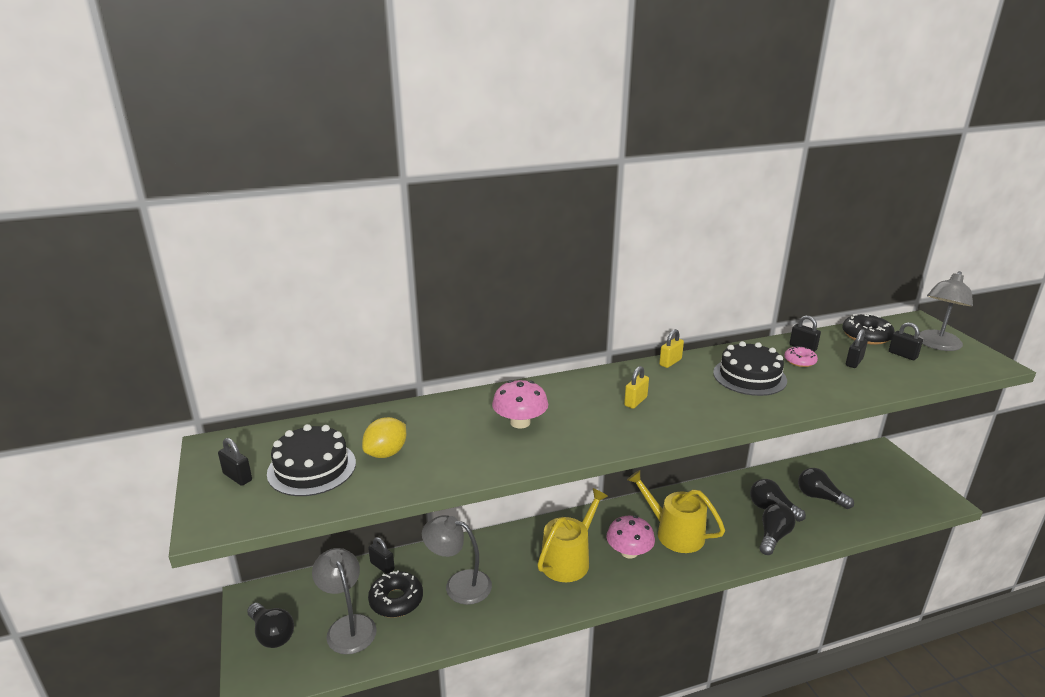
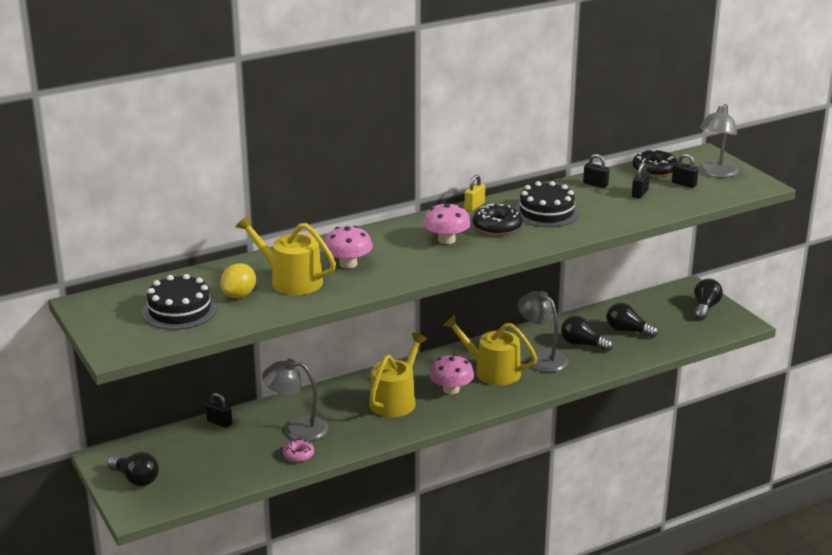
camera: 10 degrees left, 0 degrees up
black padlock [218,438,252,486] -> none
grey lamp [312,548,377,655] -> grey lamp moved to [518,291,569,372]
black donut [368,570,423,618] -> black donut moved to [473,203,522,235]
yellow padlock [624,366,649,409] -> pink mushroom [423,202,471,244]
black light bulb [759,504,796,555] -> black light bulb moved to [694,279,723,320]
pink donut [784,346,818,367] -> pink donut moved to [283,439,314,462]
none -> yellow watering can [235,215,336,295]

